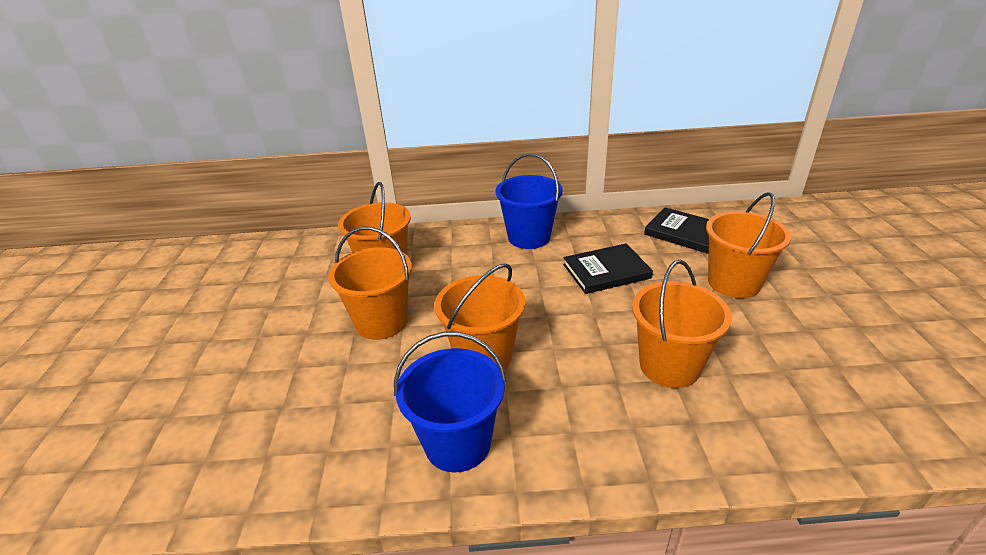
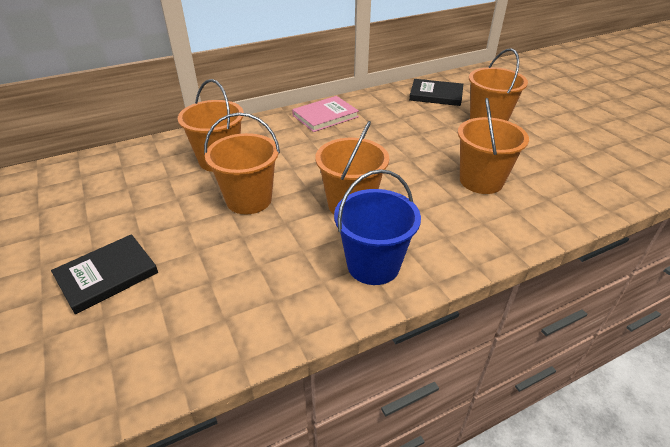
camera: 25 degrees left, 5 degrees up
blue bucket [495,153,563,249] -> pink book [292,96,359,132]
black book [563,244,653,294] -> black book moved to [51,234,158,314]

